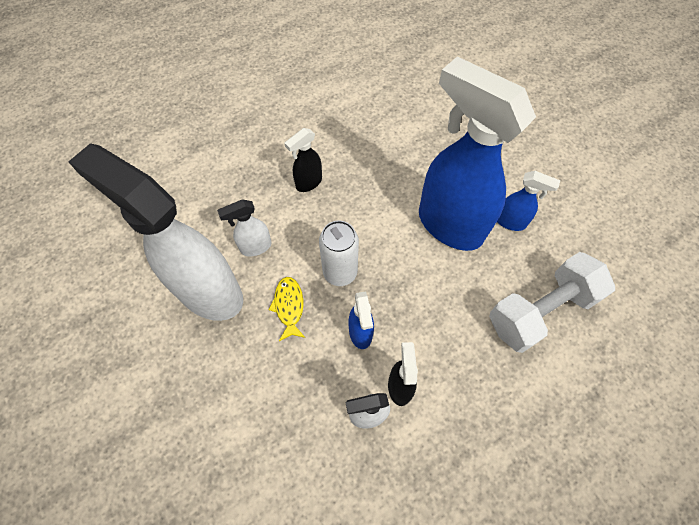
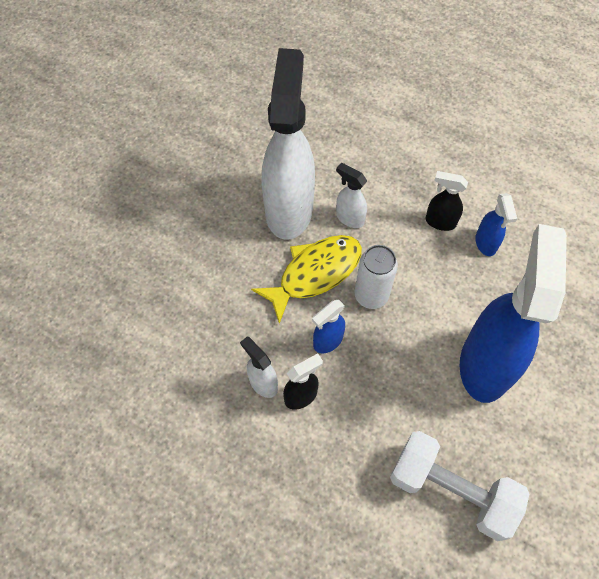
camera: 60 degrees right, 0 degrees up
yellow fish [268,277,305,341] -> yellow fish [251,235,362,324], size x1.86
blue spray bottle [497,171,560,231] -> blue spray bottle moved to [475,193,517,256]

